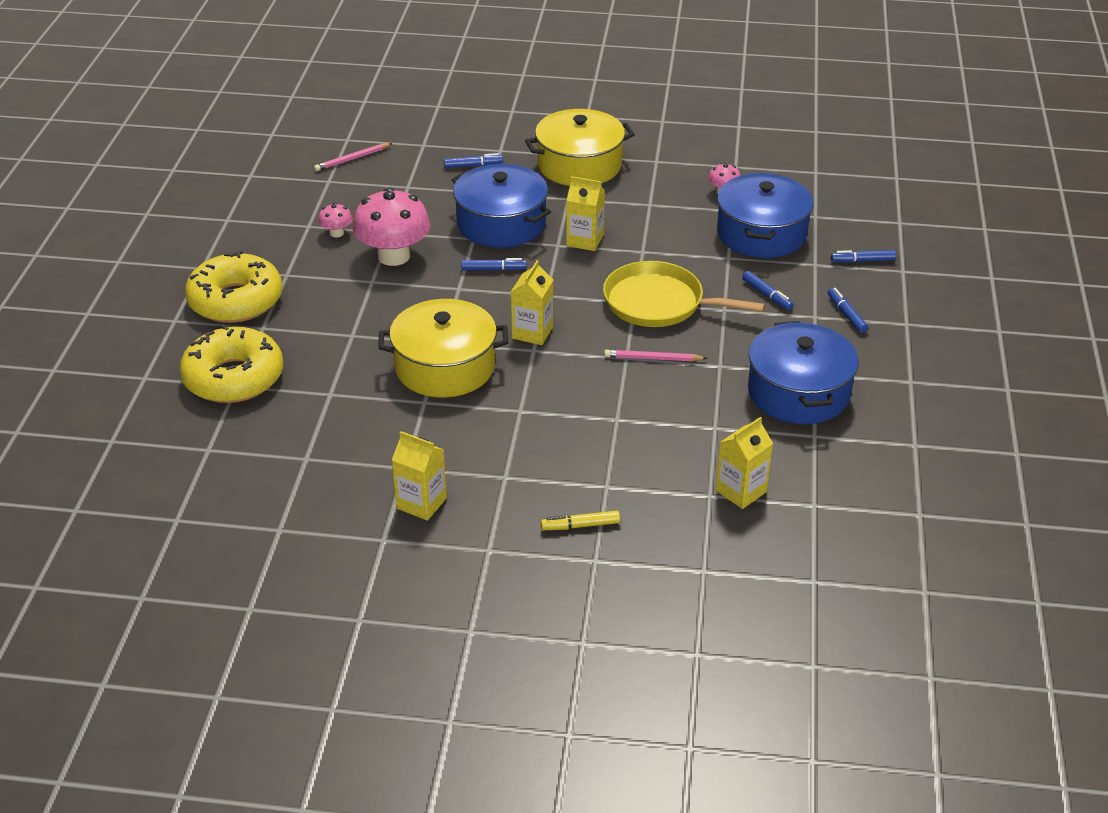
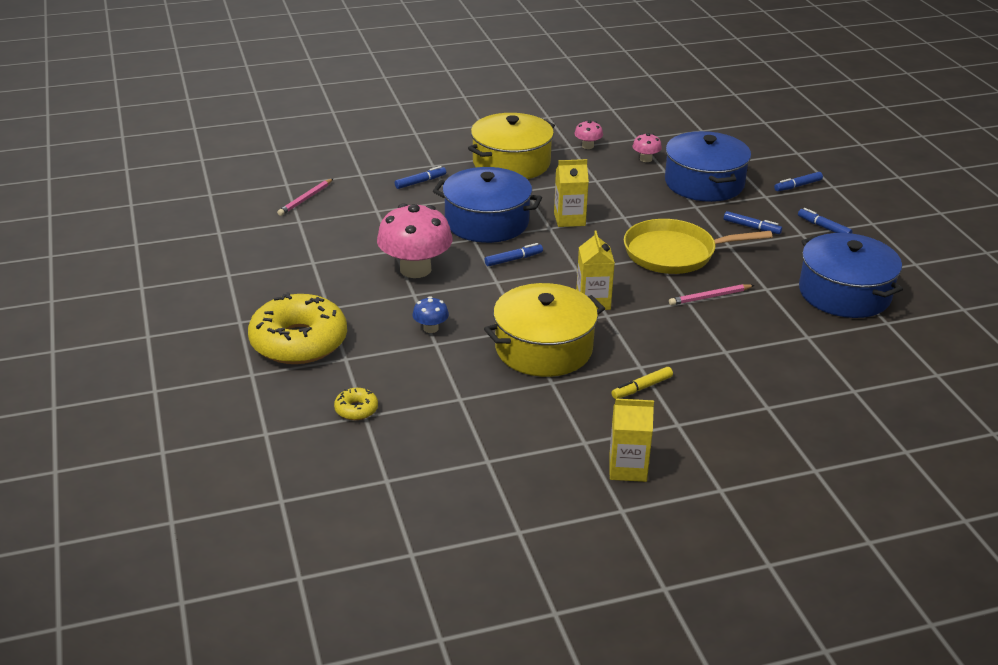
camera: 25 degrees left, 5 degrees down
yellow donut [180,325,283,403] -> yellow donut [334,388,378,420], size x0.42
pink mushroom [318,203,353,237] -> pink mushroom moved to [574,120,603,149]
yellow marker [541,511,620,530] -> yellow marker moved to [611,367,673,399]
yellow carton [716,417,773,509] -> none
none -> blue mushroom [412,296,449,333]

